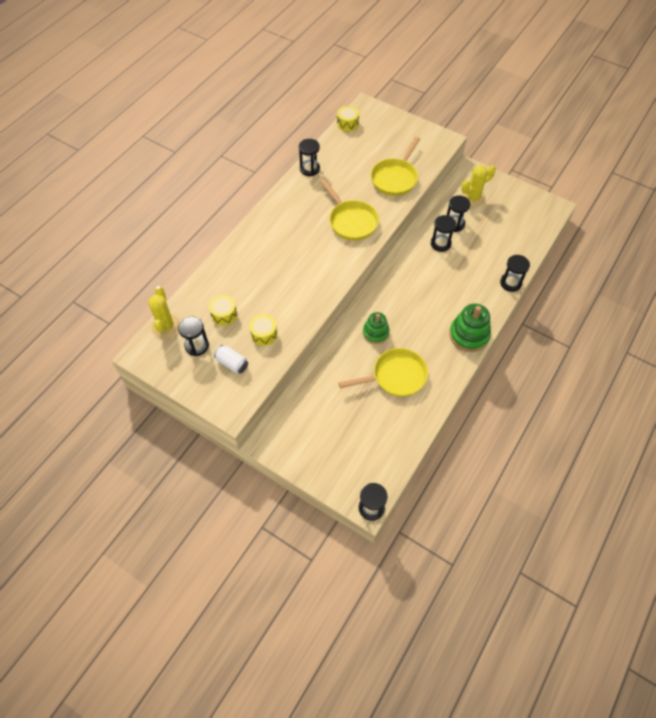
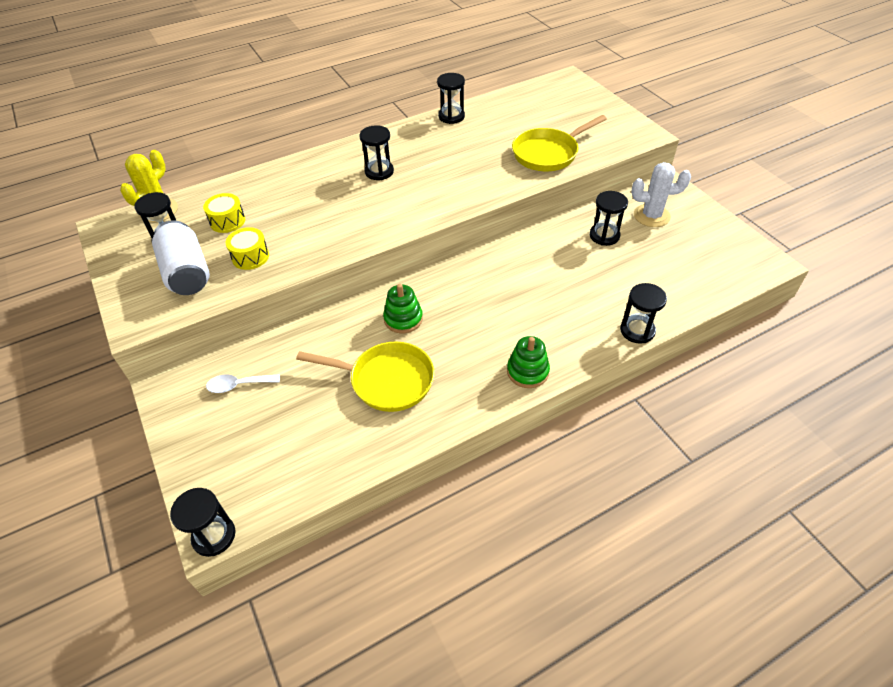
camera: 30 degrees right, 10 degrees down
white can [214,345,248,374] -> white can [152,220,210,295], size x1.72
yellow pan [320,179,379,241] -> none
yellow drum [337,106,359,132] -> none
black hourglass [431,215,456,252] -> black hourglass moved to [360,125,394,180]
green stacking toy [449,303,491,352] -> green stacking toy [507,336,550,388], size x0.66
yellow cactus [461,165,496,207] -> white cactus [631,162,691,227]
none -> white spoon [206,374,280,393]

